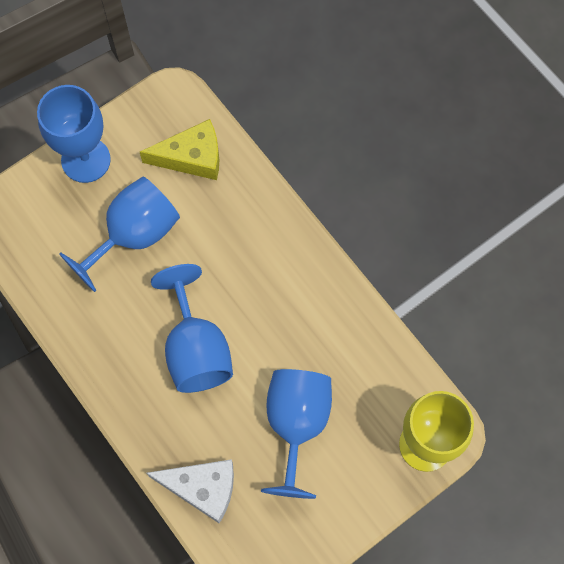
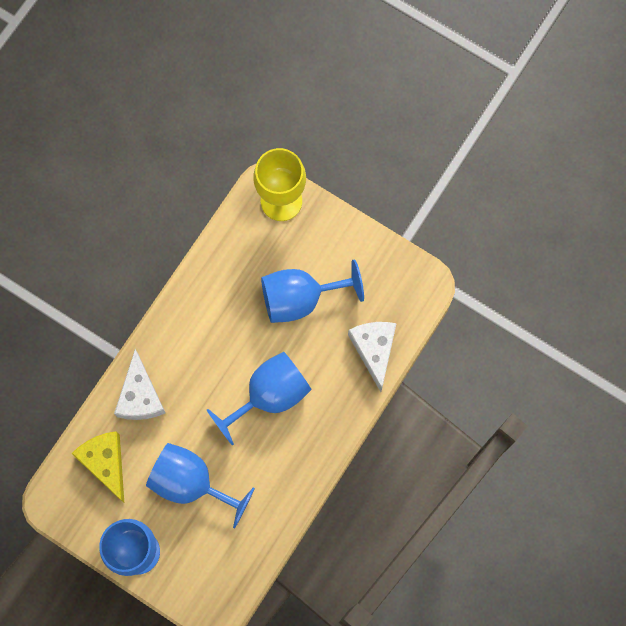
camera: 110 degrees left, 5 degrees up
none -> white cheese [114,349,165,420]

